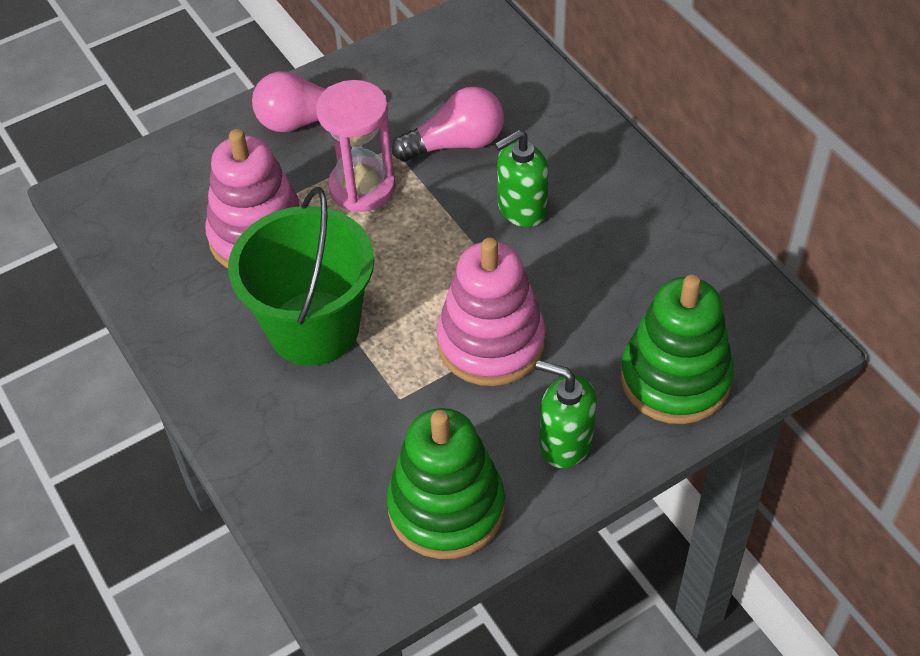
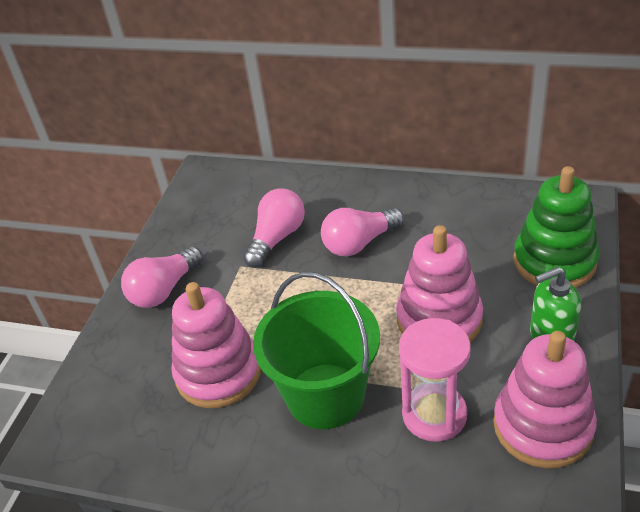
camera: 40 degrees left, 10 degrees down
pink hourglass [316,80,396,212] -> pink hourglass moved to [399,318,471,442]
green stacking toy [387,408,505,559] -> pink stacking toy [493,331,597,468]
green soap dispenser [495,130,549,227] -> pink light bulb [321,208,404,256]

